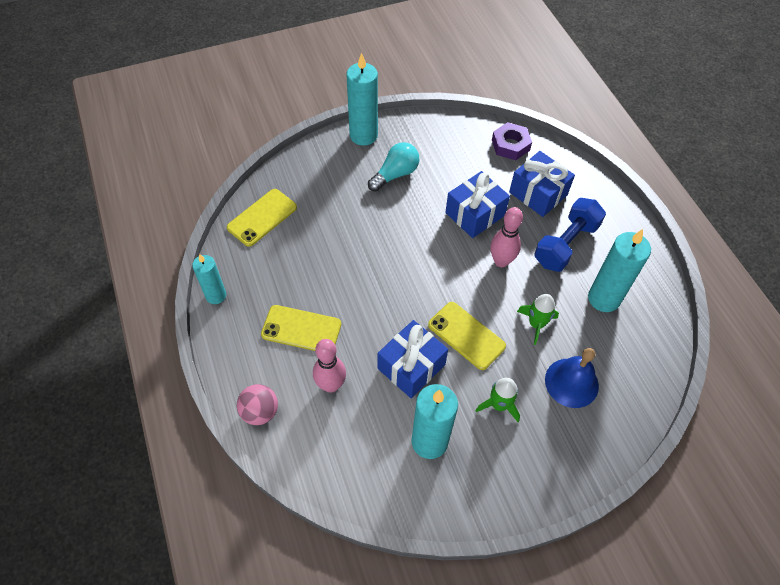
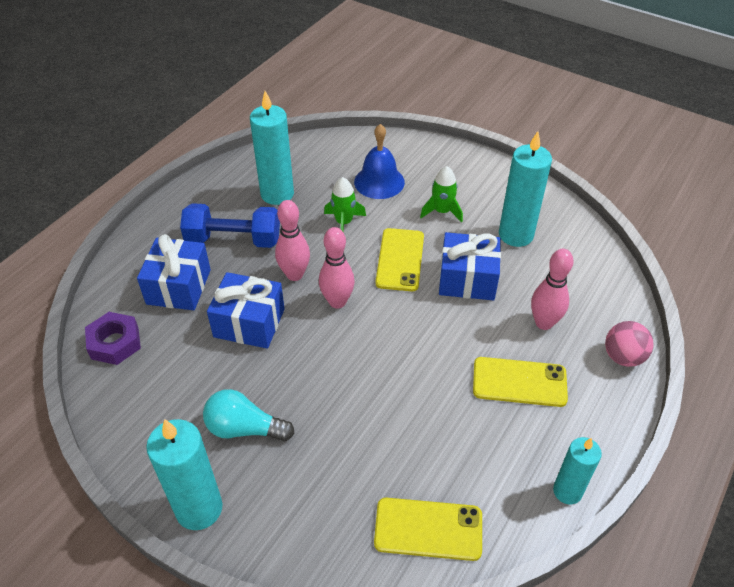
camera: 125 degrees left, 10 degrees down
yellow phone [261,305,341,351] -> yellow phone turned 60 degrees counterclockwise [473,357,568,407]
none -> pink bowling pin [319,227,355,309]

